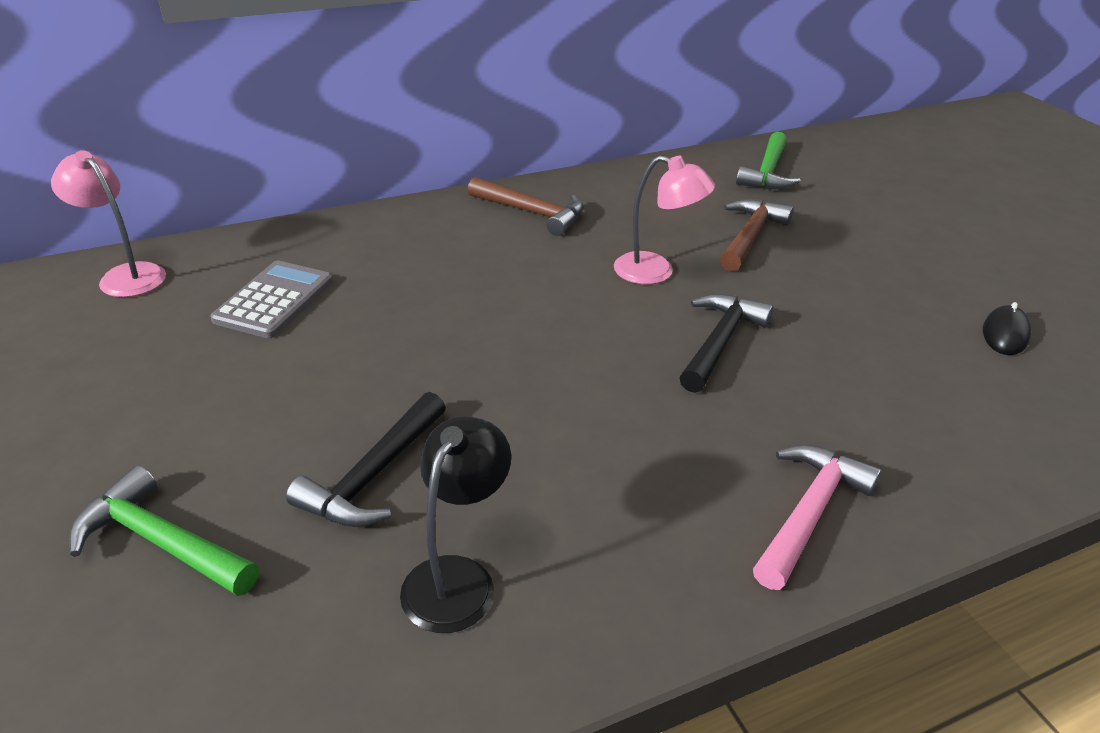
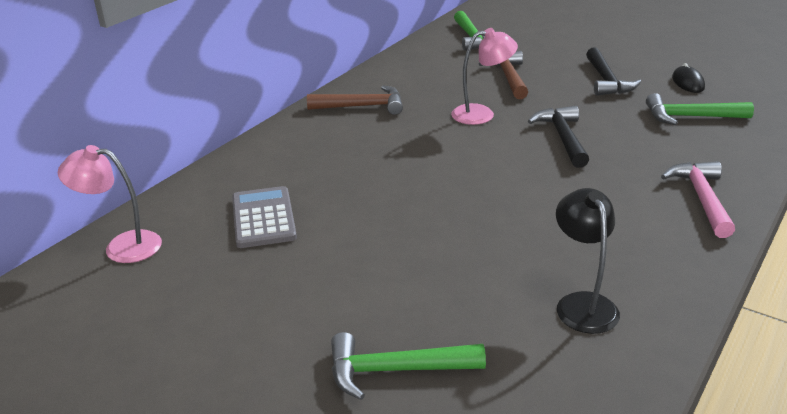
camera: 30 degrees left, 5 degrees down
black hammer [286,392,446,527] -> black hammer moved to [586,47,641,96]
none -> green hammer [646,93,754,125]

